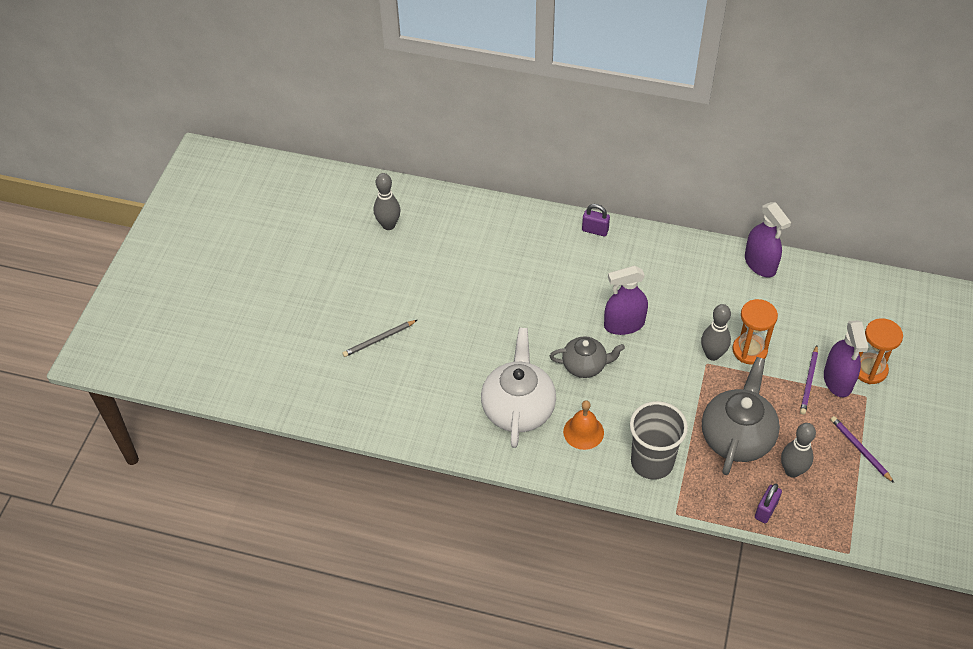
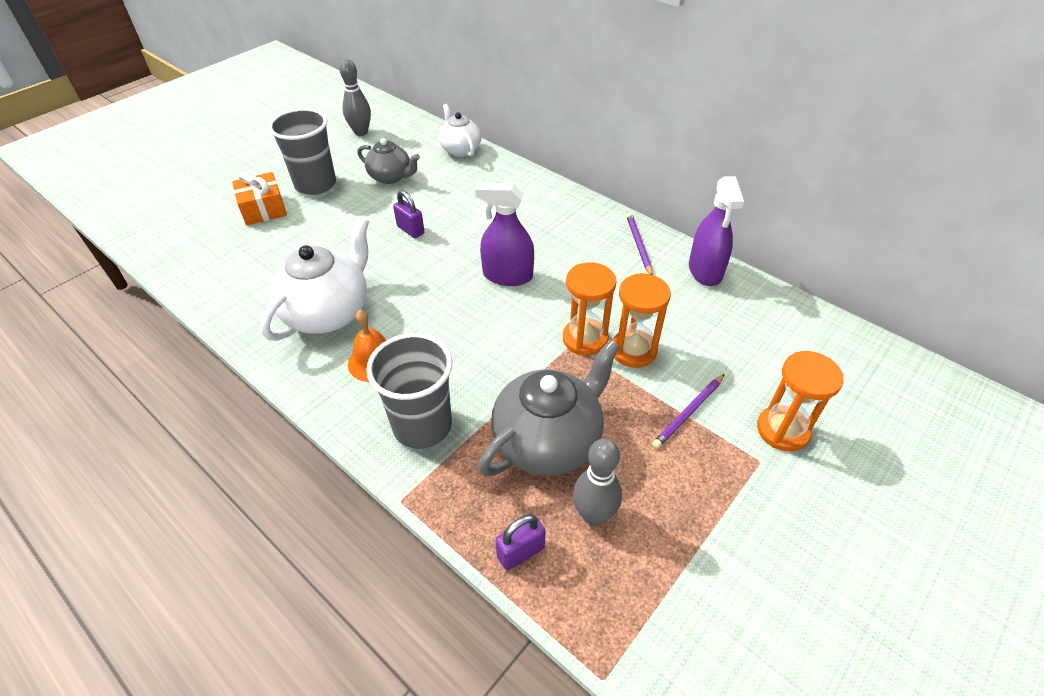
camera: 25 degrees right, 5 degrees down
grey pencil [342,320,417,357] -> orange gift [232,171,287,225]
grey teapot [550,336,625,378] -> grey teapot moved to [357,138,420,184]
purple padlock [582,204,610,236] -> purple padlock moved to [393,190,425,238]
grey bowling pin [701,304,731,361] -> orange hourglass [563,262,616,355]
purple spray bottle [824,320,868,397] -> none
purple pencil [831,416,894,483] -> purple pencil moved to [626,213,652,275]
none -> grey cup [268,108,336,195]
none -> white teapot [439,104,481,157]

